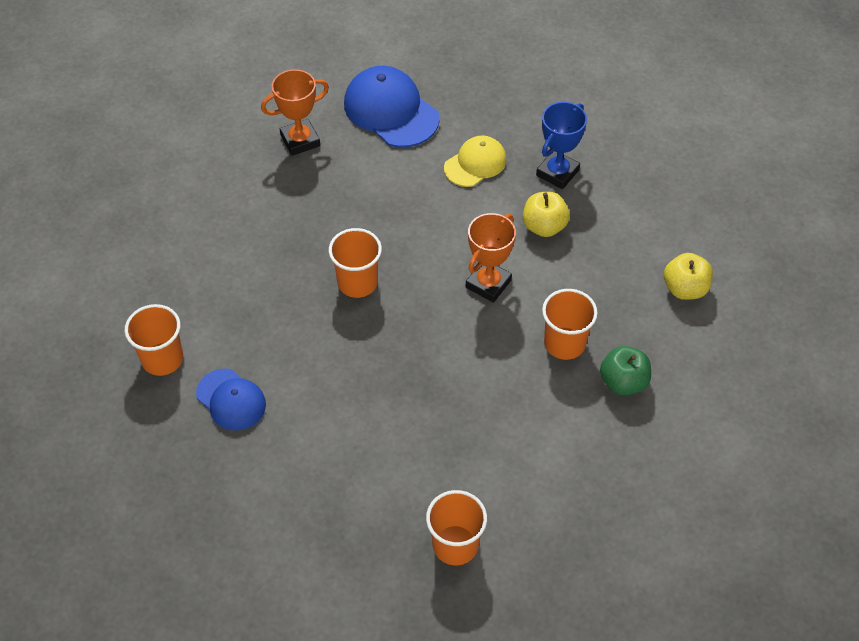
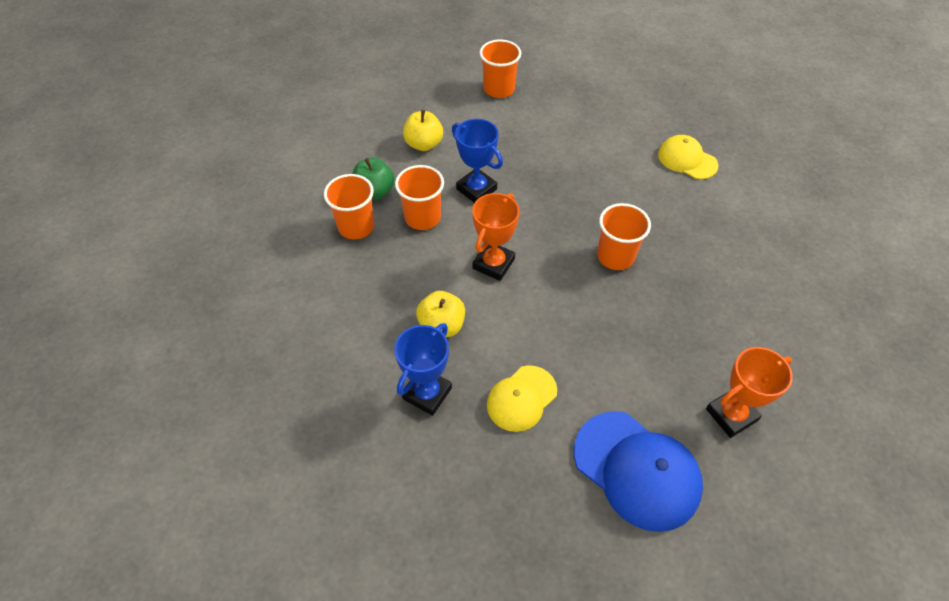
camera: 175 degrees right, 0 degrees up
orange cup [125,304,183,376] -> orange cup moved to [324,174,374,239]
blue cap [196,368,266,431] -> yellow cap [658,135,718,179]
yellow apple [664,253,713,300] -> yellow apple moved to [403,109,443,151]
none -> blue trophy [452,119,503,203]

